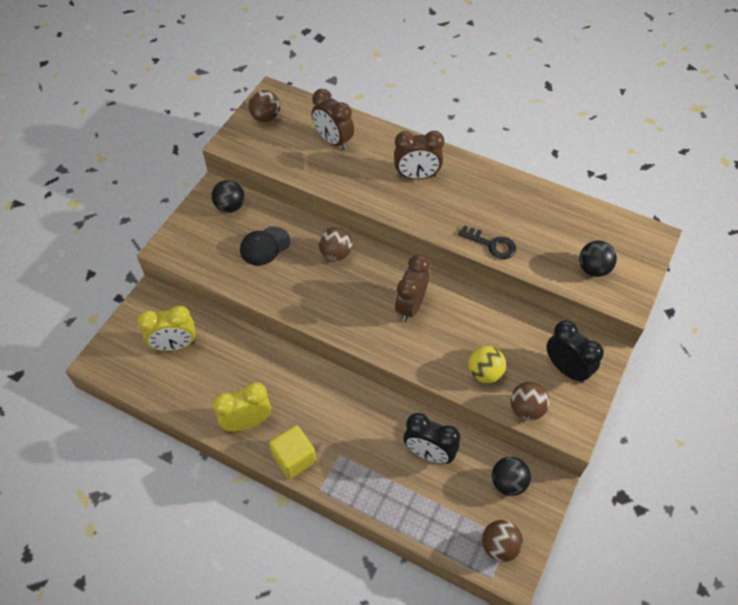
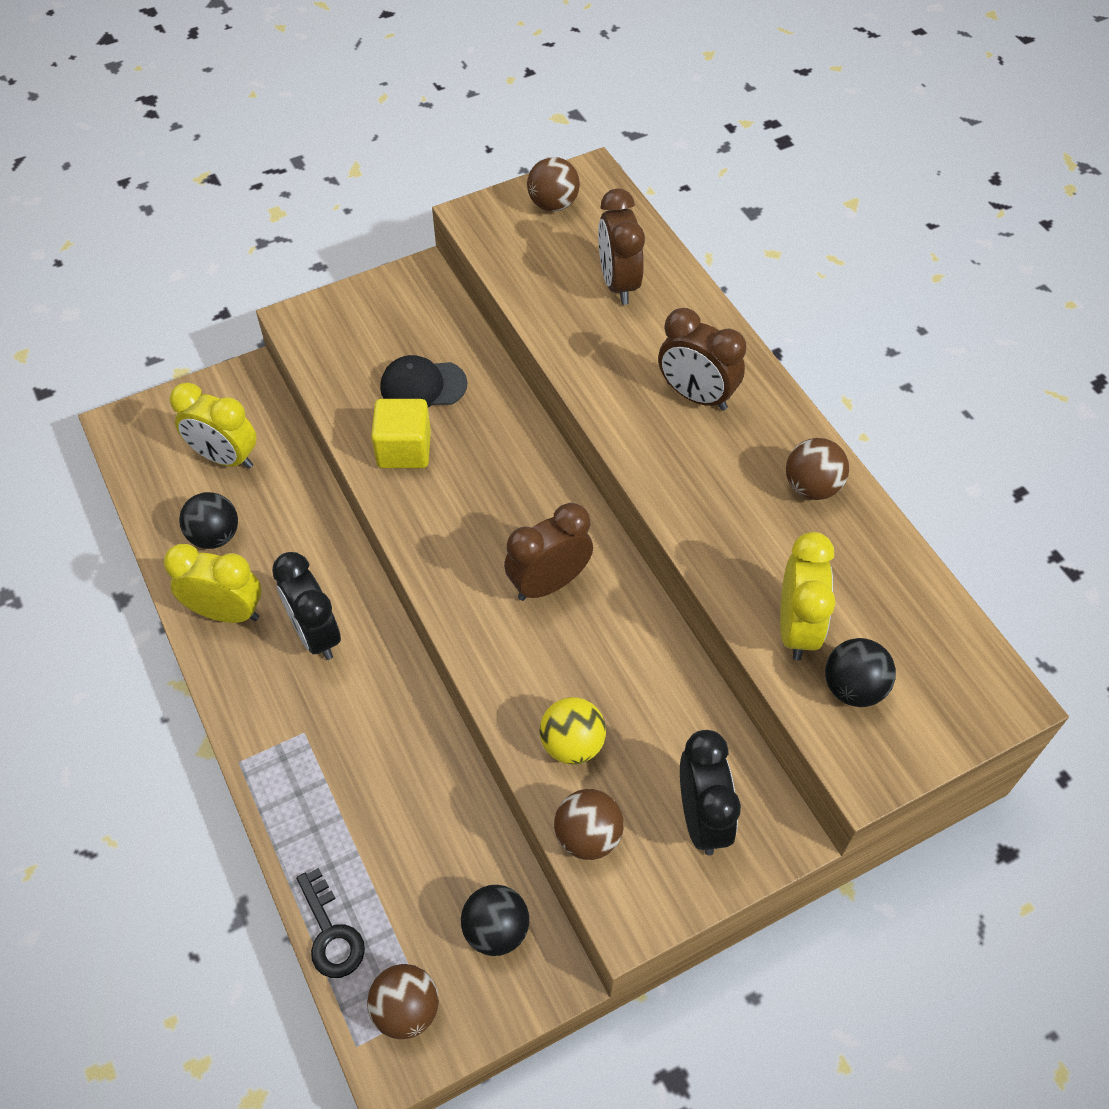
camera: 35 degrees right, 0 degrees up
black ball [212,180,245,213] -> black ball moved to [179,492,238,549]
yellow cube [269,425,316,479] -> yellow cube moved to [371,399,431,468]
brown ball [319,227,352,261] -> brown ball moved to [786,438,849,500]
black clock [404,413,460,464] -> black clock moved to [272,552,341,660]
black key [458,225,516,259] -> black key moved to [296,868,365,978]
none -> yellow clock [780,532,835,660]

